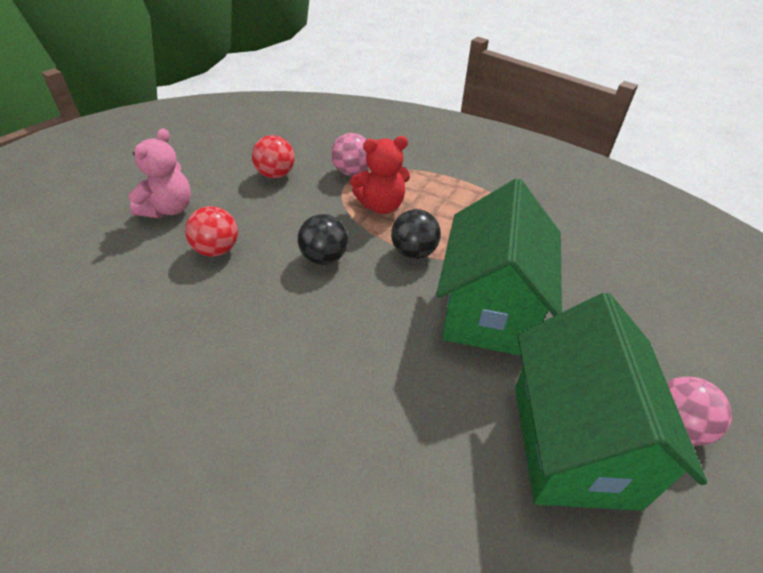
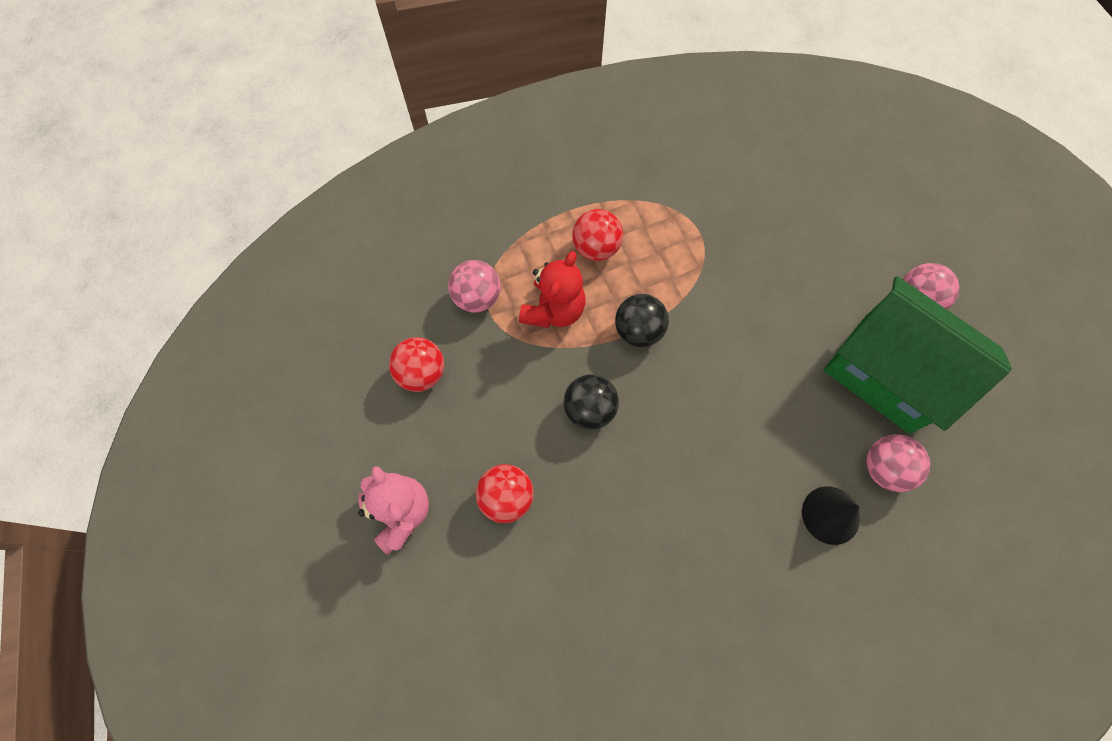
camera: 50 degrees left, 25 degrees up
green house [436,178,562,356] -> none
none -> red ball [572,209,623,261]
none -> black cone [802,486,860,545]
none -> pink ball [866,435,930,492]

